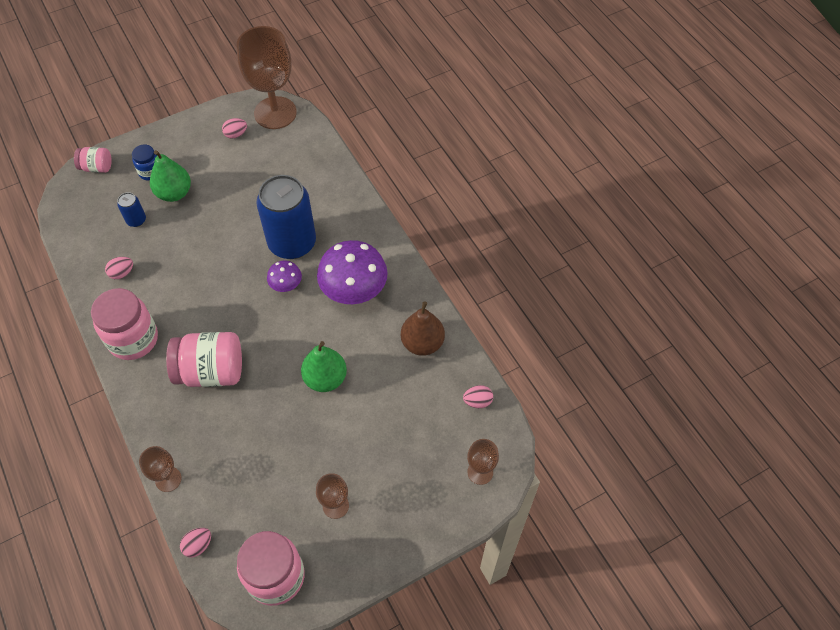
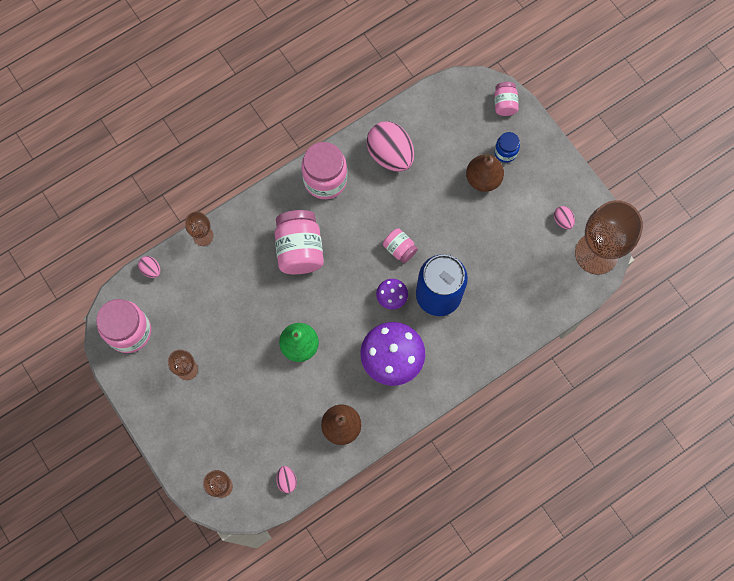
camera: 85 degrees right, 15 degrees up
pink egg [105,257,133,279] -> pink egg [367,121,414,172], size x2.24
blue can [117,192,146,227] -> none
green pear [150,150,191,202] -> brown pear [466,153,504,192]
none -> pink jar [383,228,418,263]

